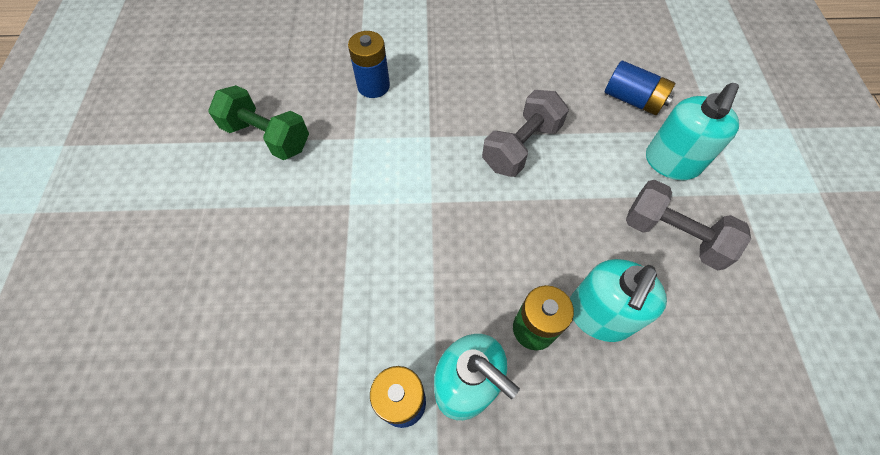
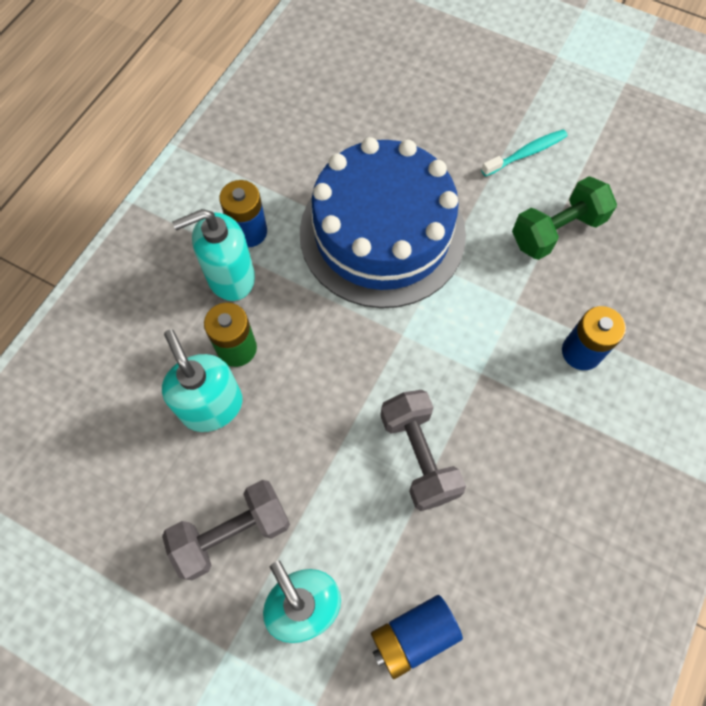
camera: 120 degrees right, 5 degrees up
none -> blue cake [300,137,466,308]
none -> turquoise toothbrush [481,129,568,177]

